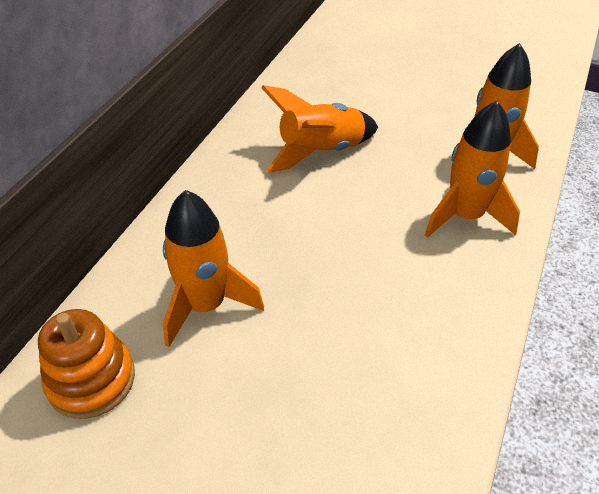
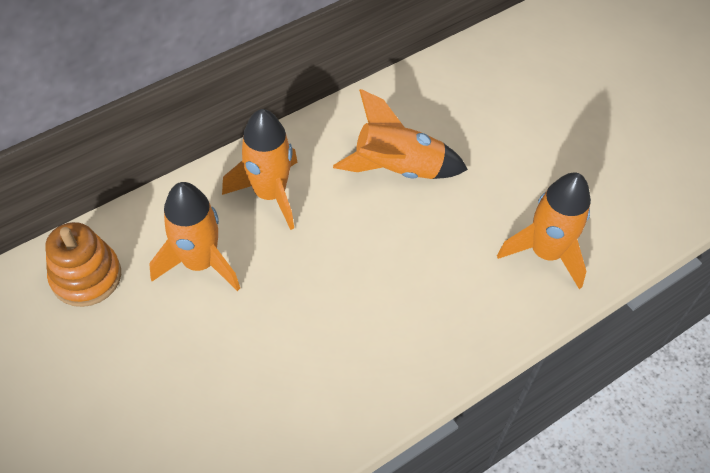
camera: 30 degrees right, 10 degrees up
orange rocket [425,101,520,238] -> orange rocket moved to [222,109,297,230]

